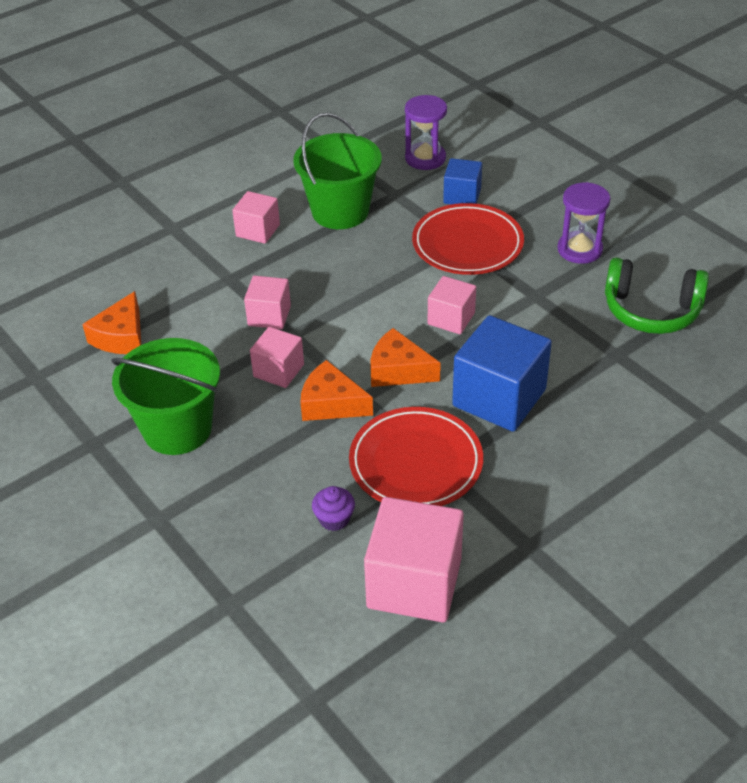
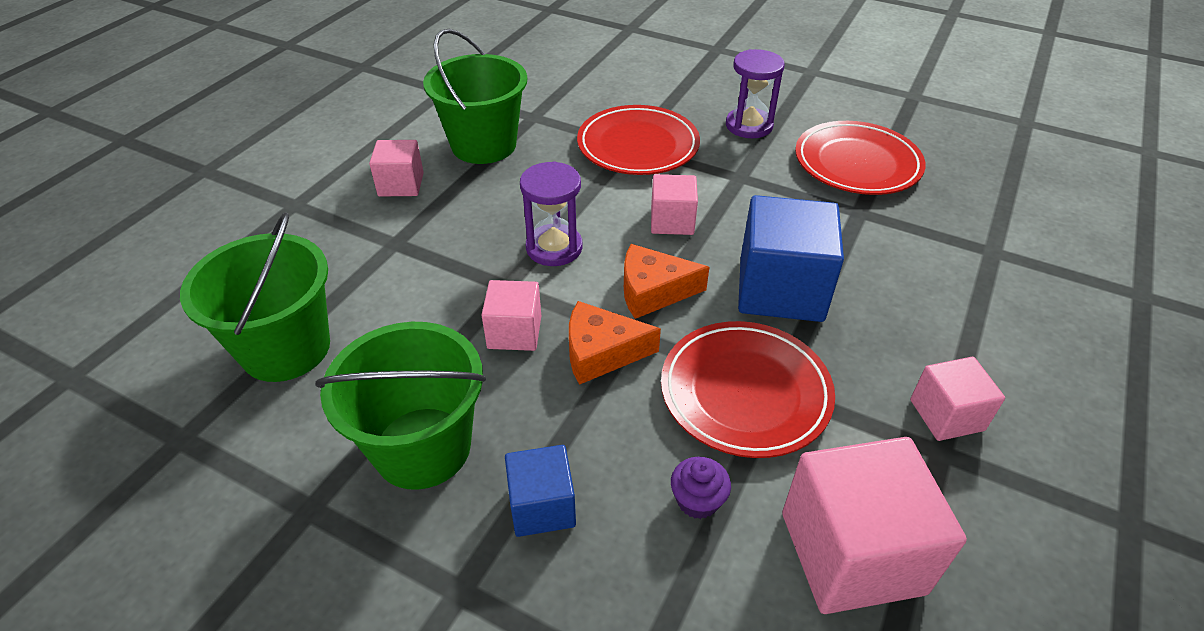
camera: 25 degrees left, 0 degrees up
orange cheese [82,291,141,354] -> green bucket [180,212,330,382]
pink cube [244,276,291,329] -> pink cube moved to [910,357,1005,441]
purple hourglass [405,95,447,170] -> purple hourglass moved to [520,162,583,266]
blue cube [443,158,482,205] -> blue cube moved to [505,445,576,537]
green headphones [605,257,709,334] -> red plate [795,121,926,195]

